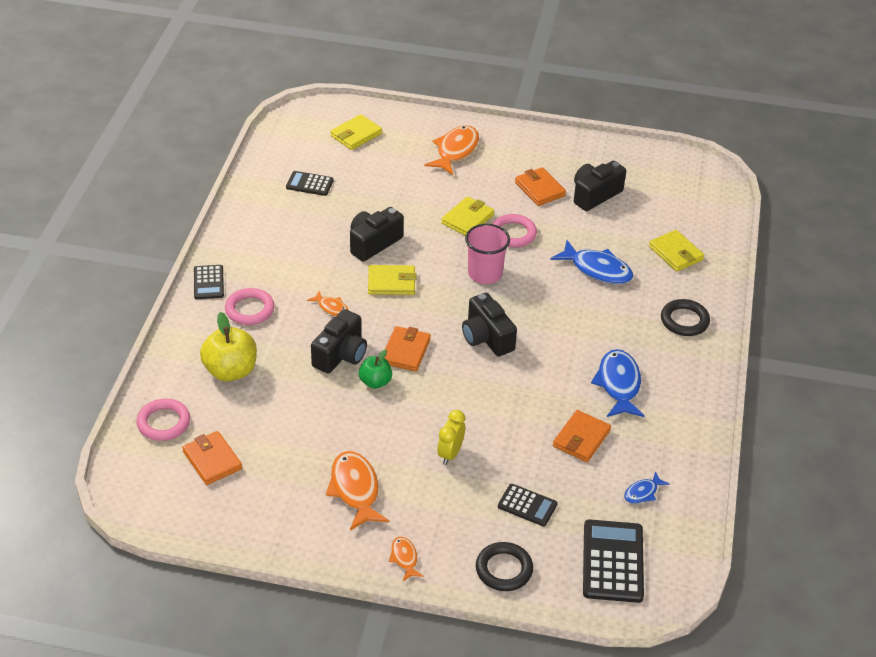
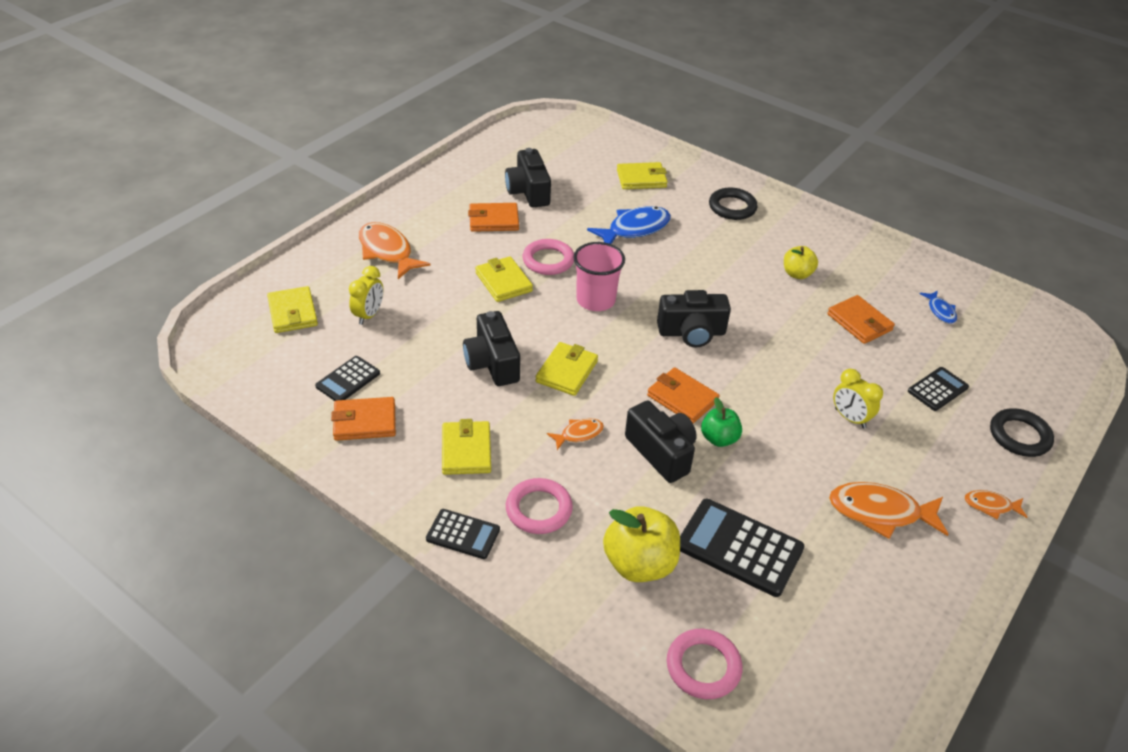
camera: 65 degrees left, 0 degrees up
orange wallet [182,431,242,485] -> orange wallet moved to [331,397,396,441]
black calculator [583,519,644,603] -> black calculator moved to [680,499,804,597]
blue fish [591,349,645,417] -> yellow apple [784,246,818,279]
none -> yellow clock [349,266,383,325]
none -> yellow wallet [442,419,491,475]

